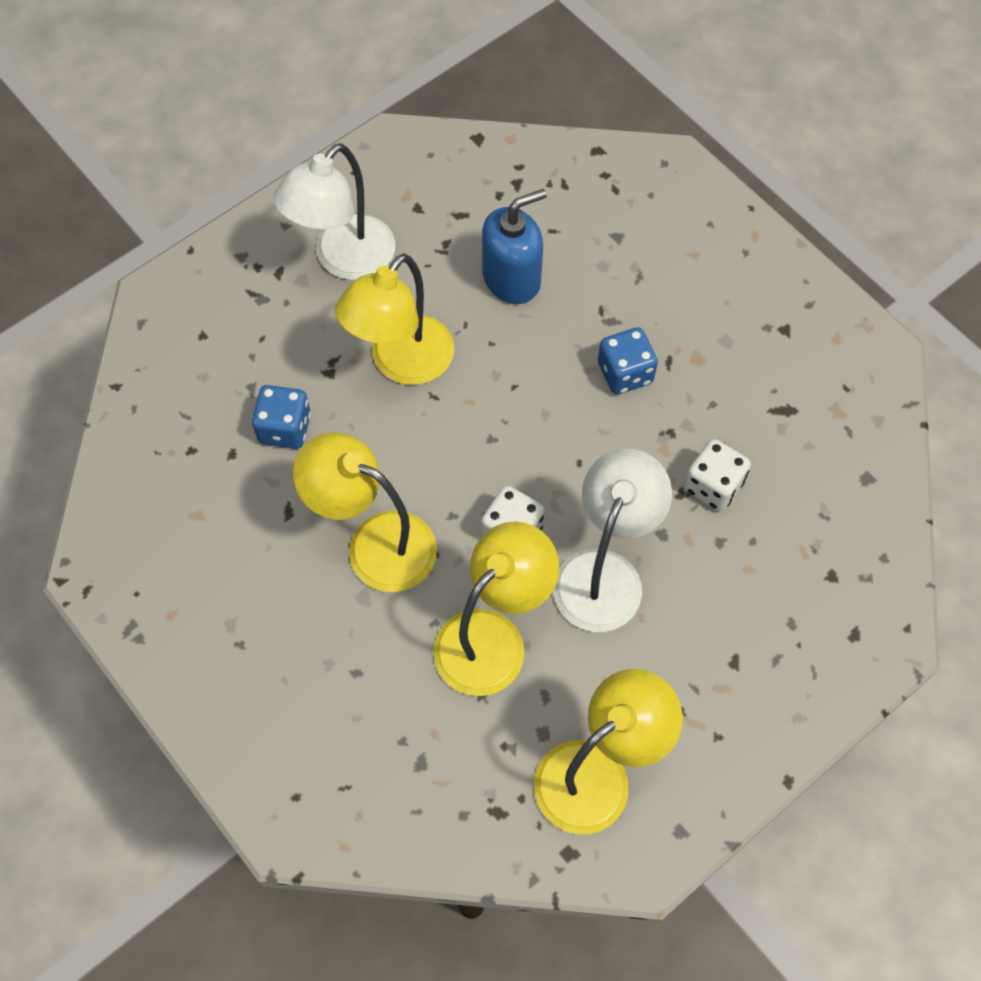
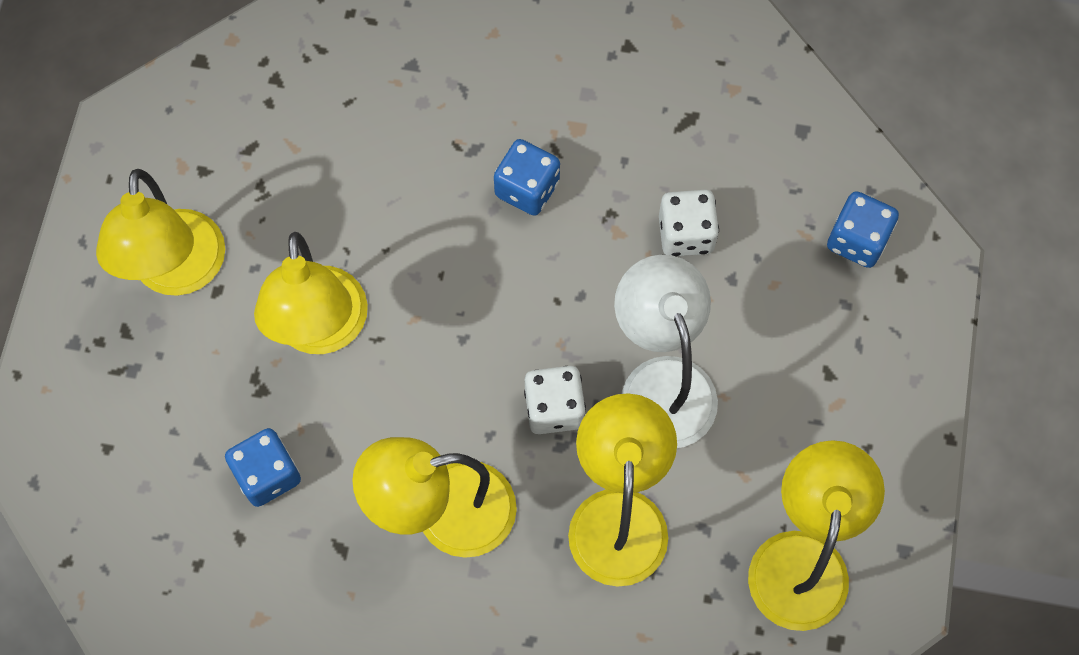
camera: 40 degrees left, 5 degrees up
white lamp [273,143,395,280] -> yellow lamp [96,169,225,296]
blue soap dispenser [482,189,547,304] -> none
none -> blue dice [827,191,899,268]

